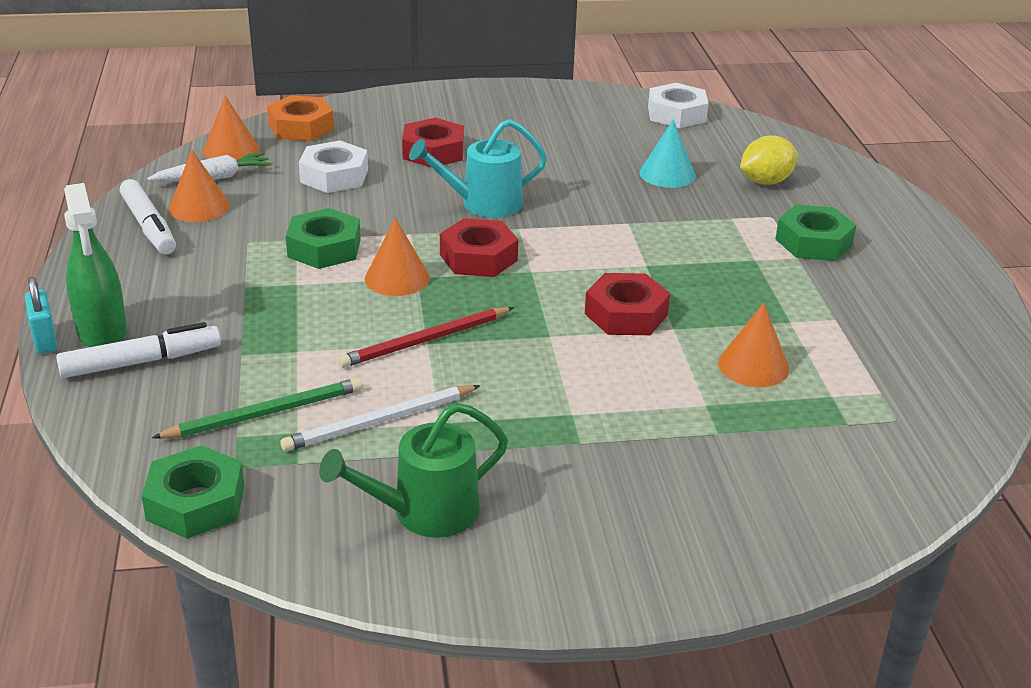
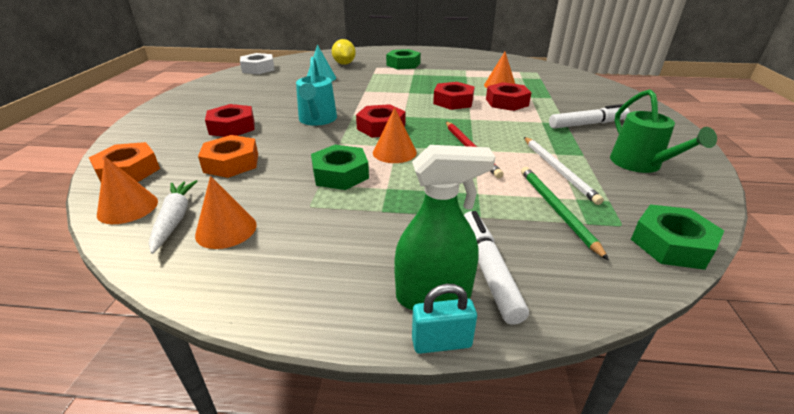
camera: 75 degrees left, 0 degrees up
white marker [120,179,176,254] -> white marker moved to [549,104,630,129]
white nut [299,140,368,193] -> orange nut [198,135,258,178]
none -> red nut [486,82,531,111]

